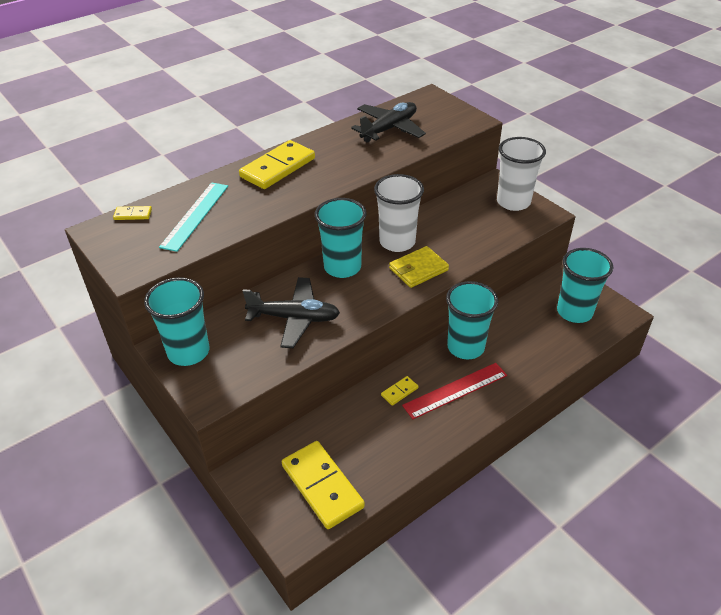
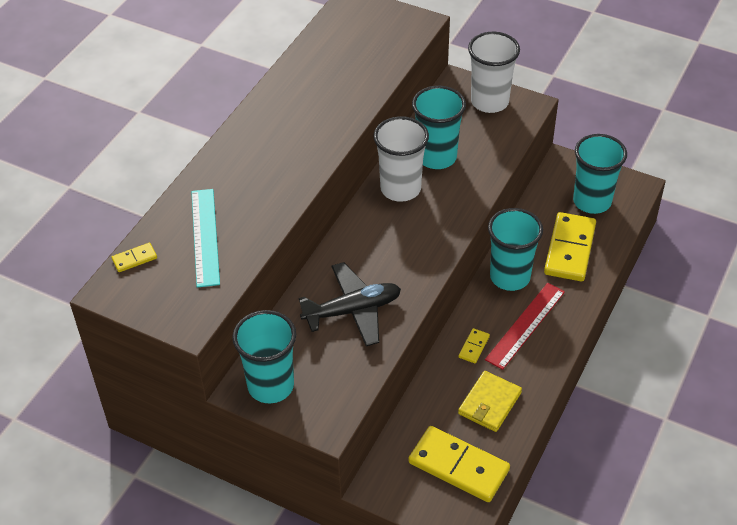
camera: 25 degrees left, 5 degrees up
yellow domino [239,140,315,189] -> yellow domino moved to [544,212,596,282]
turquoise cup [315,198,367,278] -> turquoise cup moved to [412,86,466,169]
black plane [351,102,426,143] -> none
yellow wallet [389,246,449,288] -> yellow wallet moved to [458,371,522,432]

